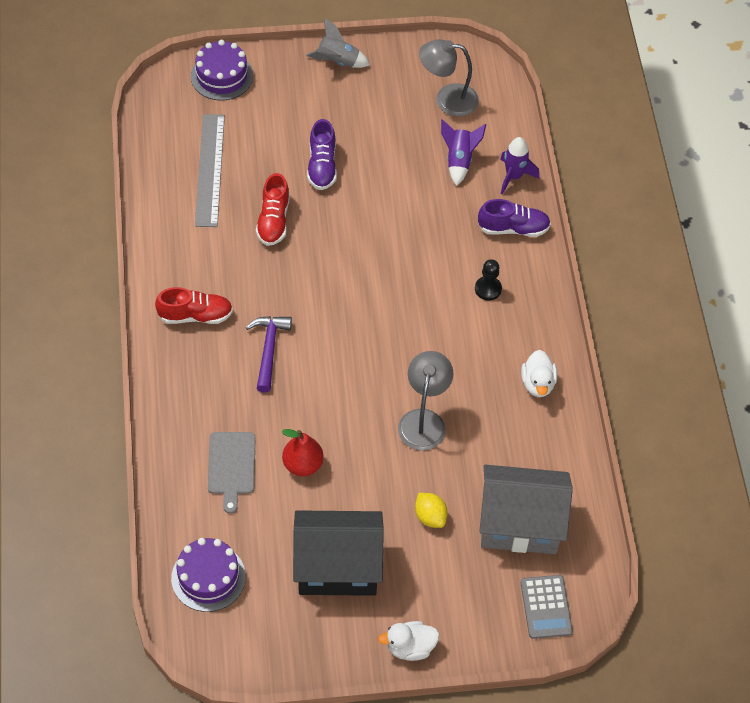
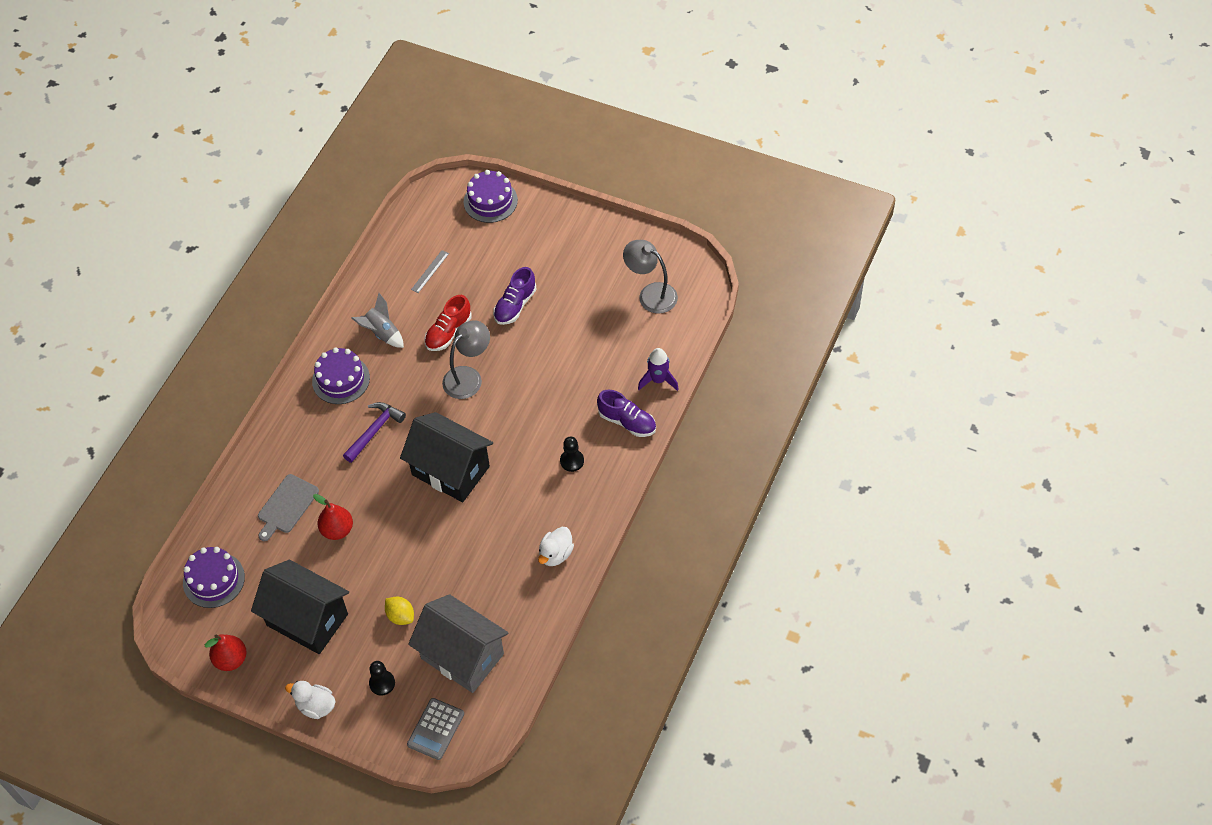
camera: 35 degrees right, 0 degrees up
red shoe [155,287,233,324] -> purple cake [312,347,370,404]
grey ruler [195,114,225,227] -> grey ruler [411,250,449,293], size x0.46
grey rocket [306,18,370,68] -> grey rocket moved to [351,293,404,348]
grey lamp [398,351,453,451] -> grey lamp moved to [442,320,490,399]
yellow lemon [415,493,448,528] -> yellow lemon turned 45 degrees counterclockwise [385,597,414,625]
purple rocket [441,119,486,186] -> none
none -> red pear [205,634,247,671]
none -> black pawn [369,661,395,696]
none -> black house [400,412,493,502]

